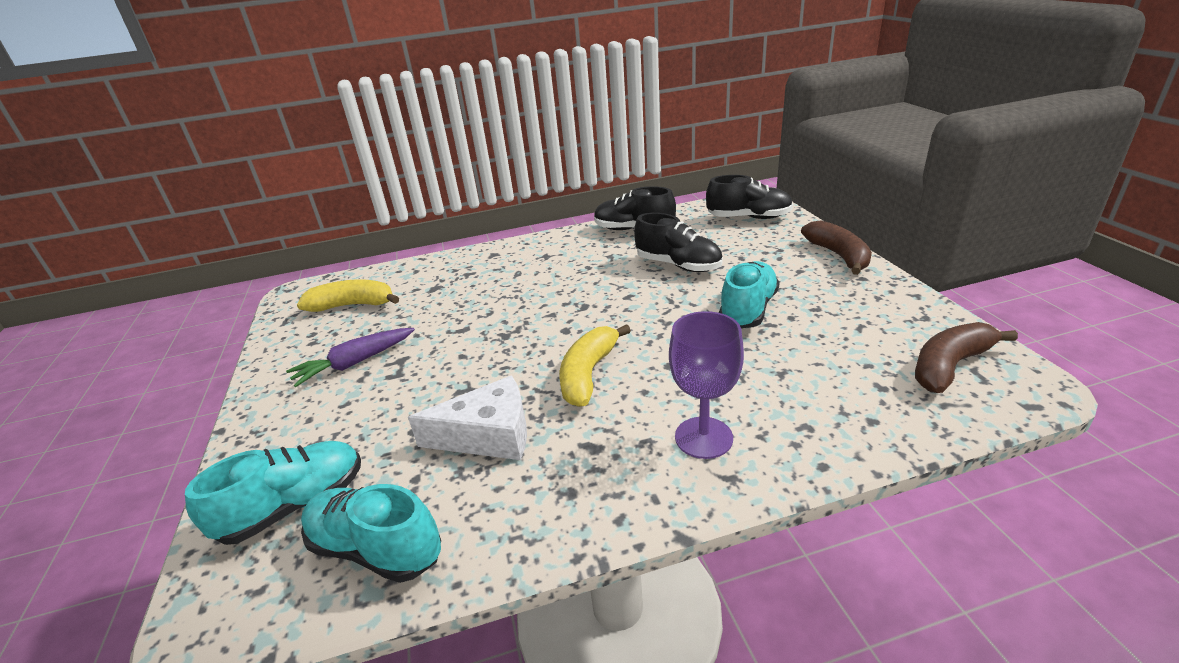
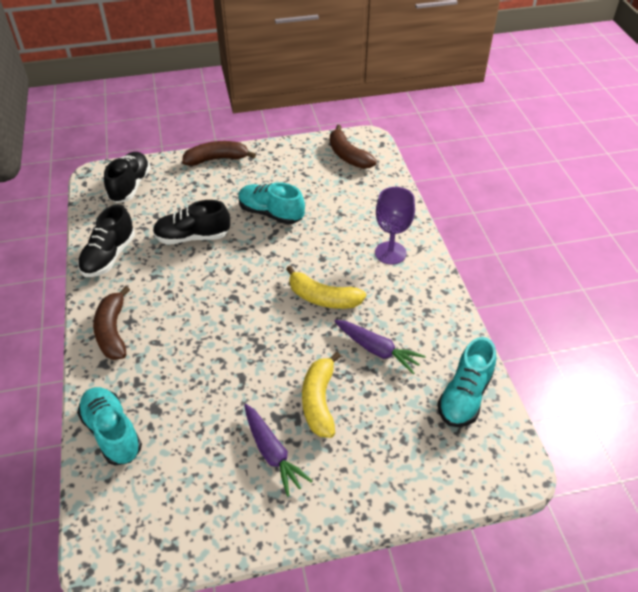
camera: 90 degrees left, 15 degrees up
turquoise shoe [185,441,361,545] -> turquoise shoe moved to [77,387,142,465]
yellow banana [297,279,399,312] -> yellow banana moved to [302,352,341,438]
white cheese [408,375,527,460] -> purple carrot [334,320,426,374]
black shoe [634,213,723,272] -> black shoe turned 135 degrees counterclockwise [153,200,230,245]
none -> brown banana [93,286,130,360]

